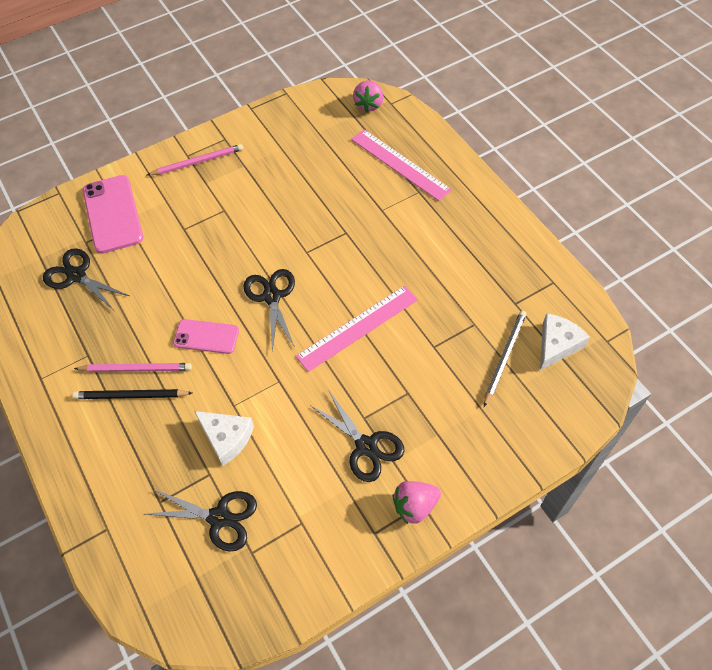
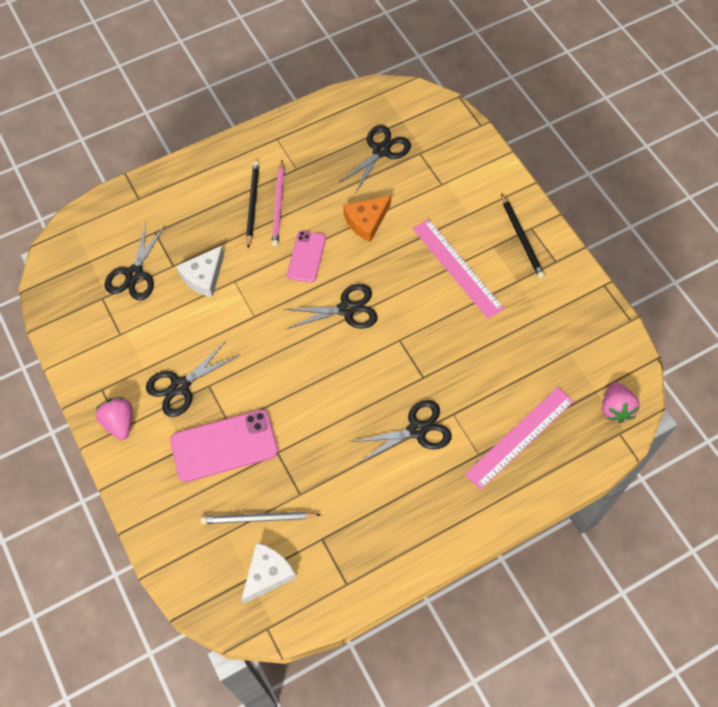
camera: 90 degrees right, 5 degrees up
pink phone [83,175,143,254] -> pink phone moved to [170,410,278,482]
pink pencil [147,144,243,175] -> black pencil [501,193,545,279]
pink ruler [296,286,418,372] -> pink ruler moved to [413,219,504,319]
pink strawberry [353,80,384,113] -> pink strawberry turned 105 degrees counterclockwise [602,382,640,423]
grey pencil [484,311,526,407] -> grey pencil turned 150 degrees clockwise [201,511,321,524]
white cheese [540,313,590,370] -> white cheese turned 90 degrees counterclockwise [241,542,296,604]
none -> orange cheese [343,196,391,243]
none -> black scissors [351,400,452,462]

